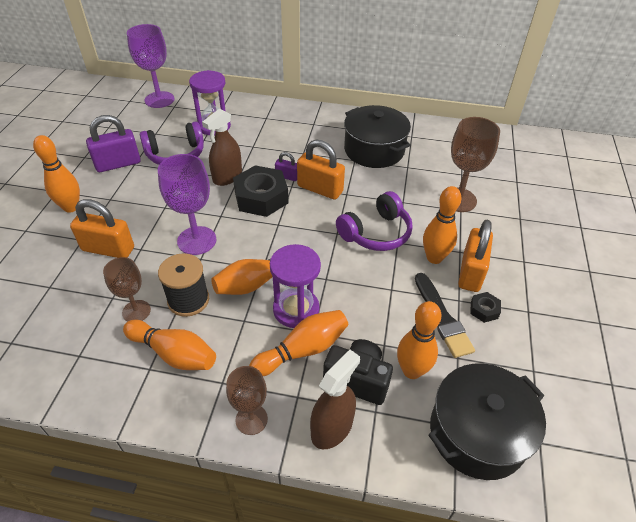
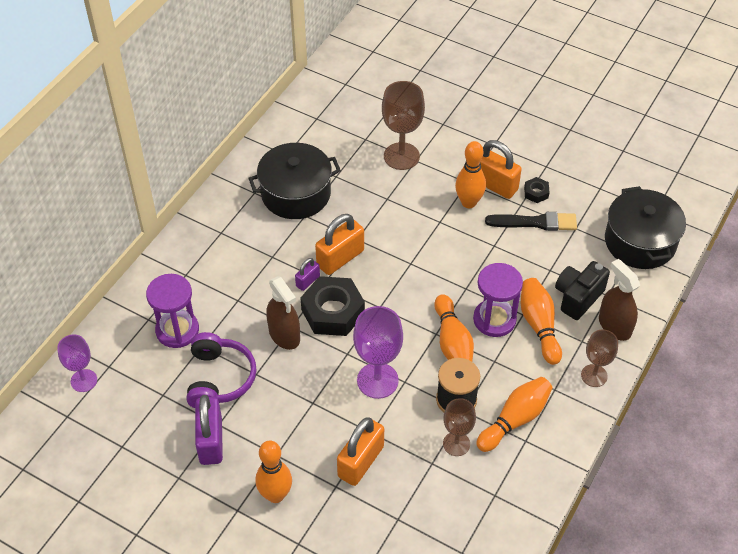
camera: 70 degrees left, 5 degrees up
purple goblet [127,24,175,108] -> purple goblet [57,335,97,392], size x0.63
purple headphones [336,191,413,251] -> none
orange bowling pin [397,301,441,379] -> none

